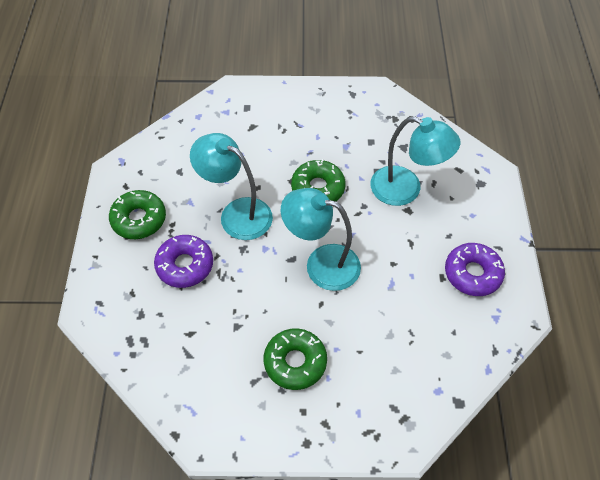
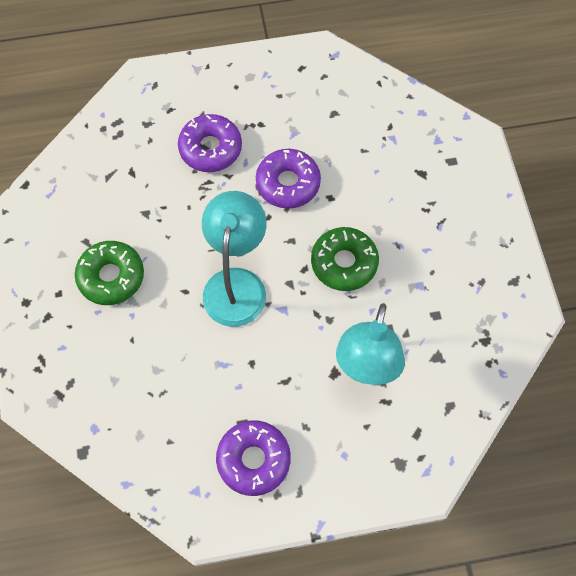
camera: 80 degrees right, 10 degrees up
green donut [109,190,166,239] -> none
turquoise lamp [190,133,273,240] -> purple donut [256,149,321,209]

